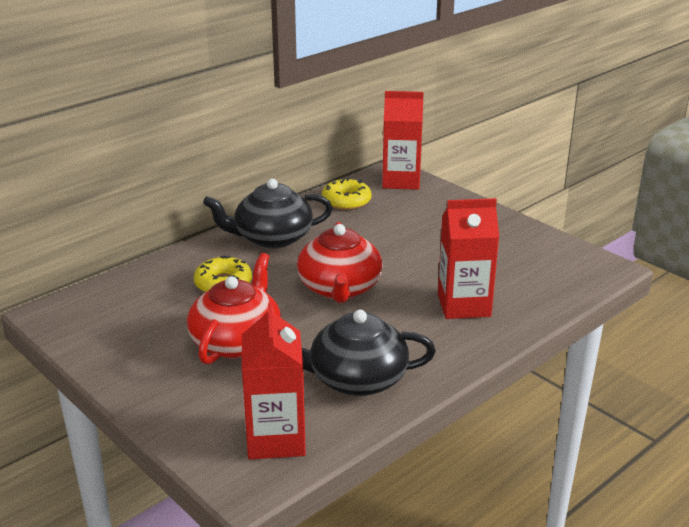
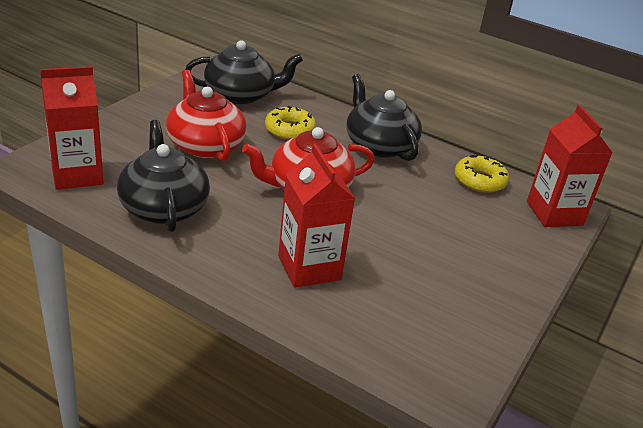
camera: 70 degrees right, 5 degrees up
red teapot [187,253,281,365] -> red teapot turned 120 degrees counterclockwise [166,70,247,161]
none -> black teapot [185,40,303,105]

